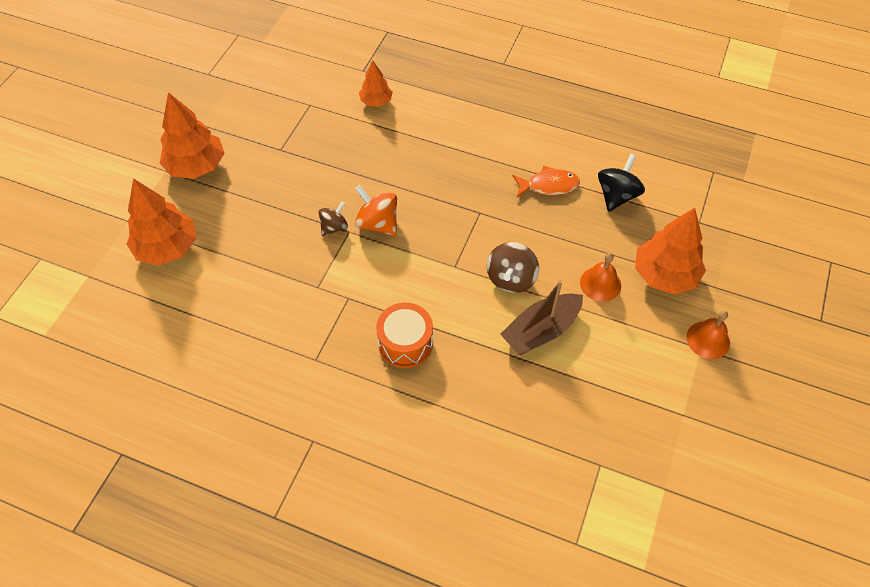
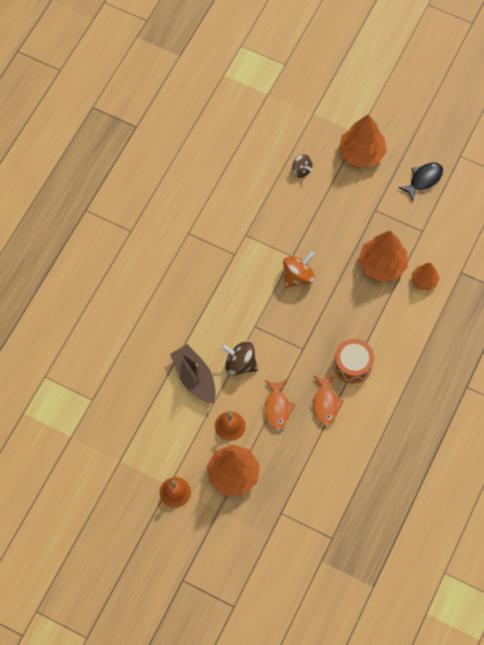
camera: 95 degrees right, 10 degrees up
orange tree [127,178,196,265] -> orange tree moved to [358,231,408,282]
brown spinning top [318,202,348,236] -> brown spinning top moved to [292,154,312,178]
orange drum [376,303,433,368] -> orange drum moved to [333,339,374,384]
black spinning top [598,154,645,212] -> none
none -> orange fish [264,380,295,430]
none -> black fish [398,162,443,201]

